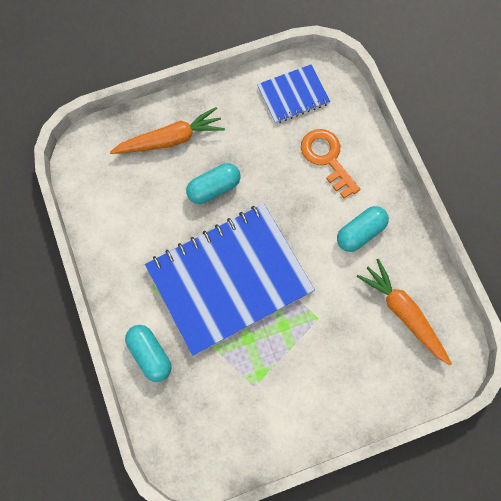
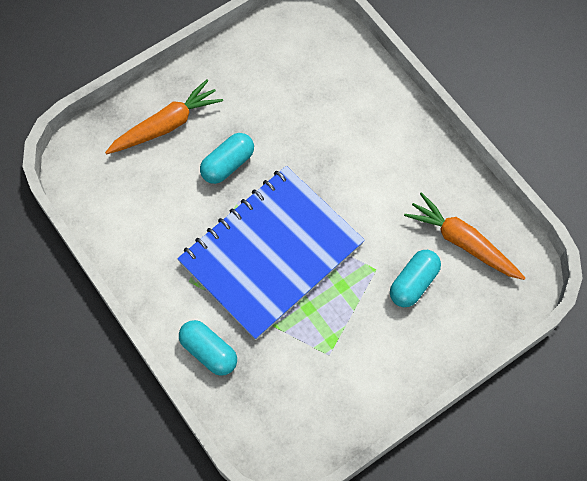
camera: 15 degrees left, 5 degrees down
blue notebook [257,64,330,124] -> none
orange key [301,129,360,199] -> none
turquoise capsule [337,206,389,252] -> turquoise capsule moved to [390,250,441,307]

